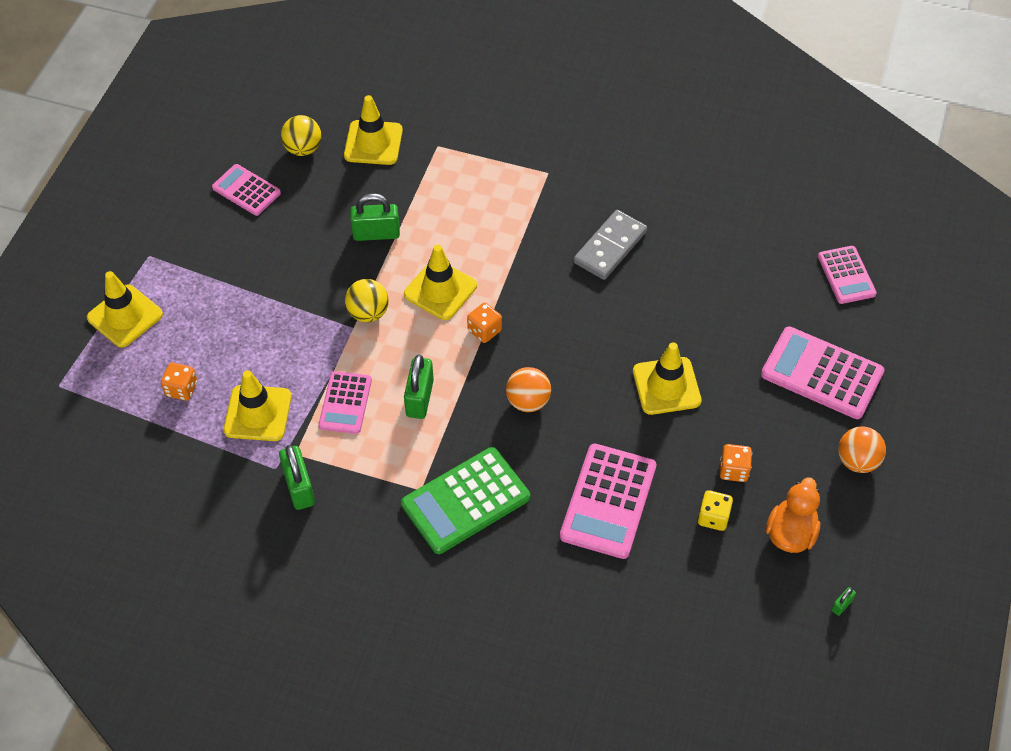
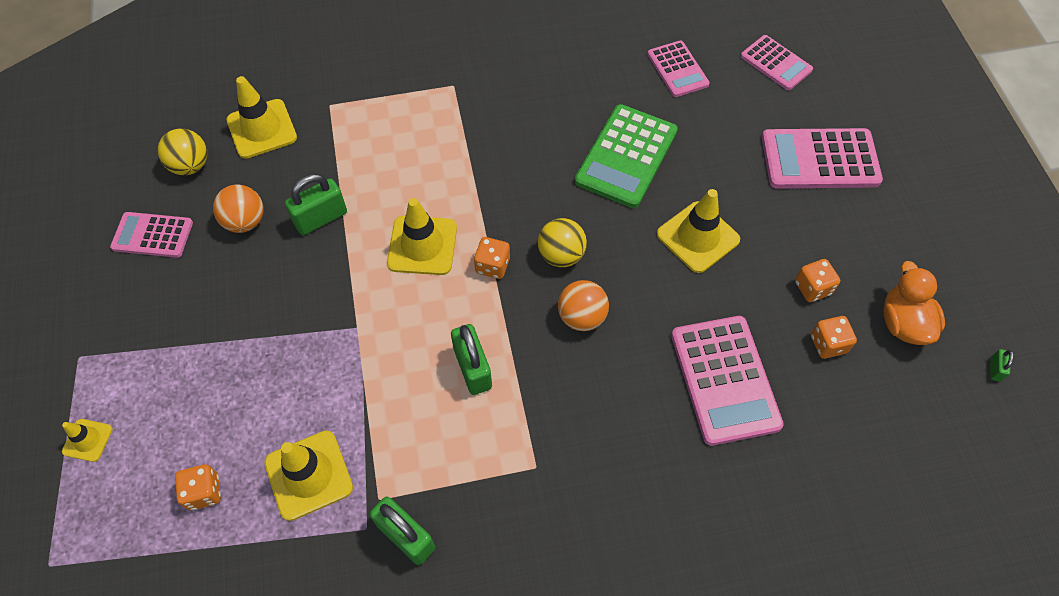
camera: 30 degrees left, 5 degrees up
yellow traffic cone [87,271,163,348] -> yellow traffic cone [62,419,113,462], size x0.54
pink calculator [318,371,372,434] -> pink calculator moved to [648,41,710,97]
yellow ball [345,279,389,322] -> yellow ball moved to [538,218,587,267]
green calculator [401,447,530,554] -> green calculator moved to [575,104,678,208]
grey domino [574,210,647,280] -> none
yellow dice [698,490,733,531] -> orange dice [811,316,857,359]
orange ball [838,426,886,473] -> orange ball moved to [213,185,263,233]

